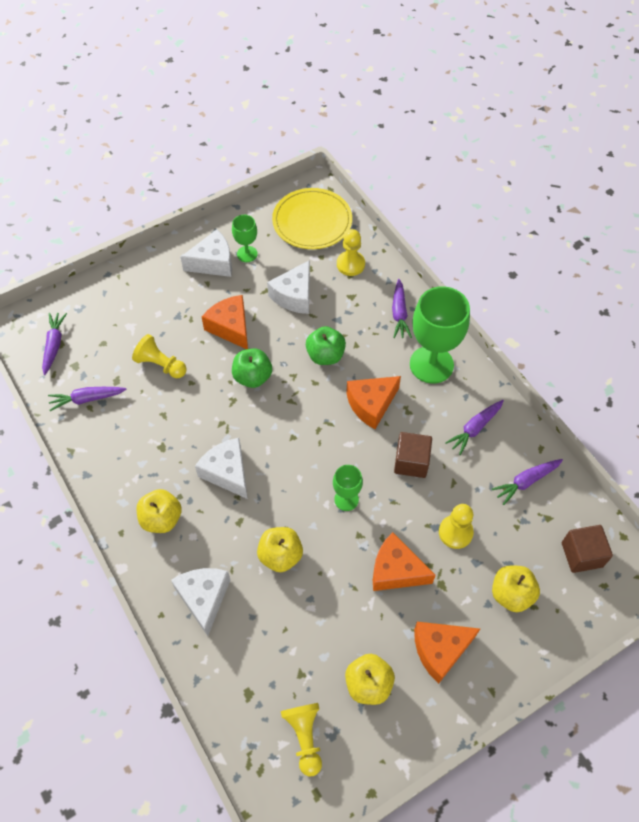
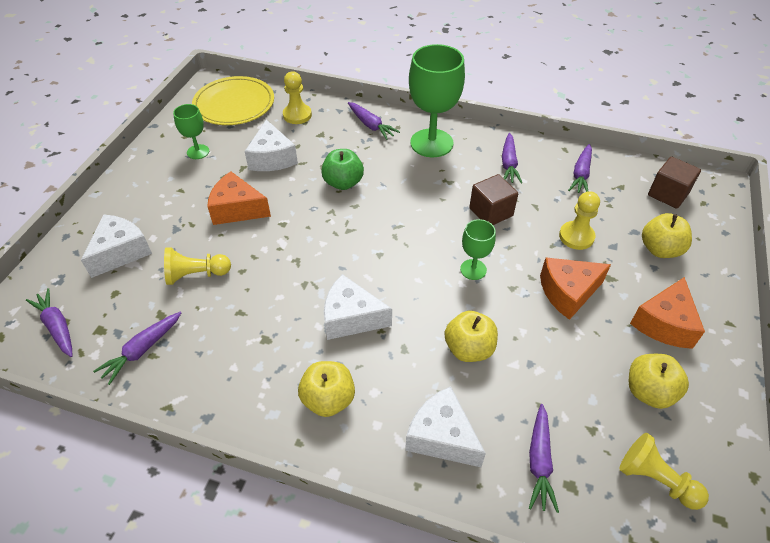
camera: 40 degrees left, 10 degrees down
white cheese [180,229,232,277] -> white cheese moved to [81,214,152,278]
green apple [232,348,272,388] -> none
orange cheese [346,376,401,429] -> none
none -> purple carrot [529,404,559,513]

